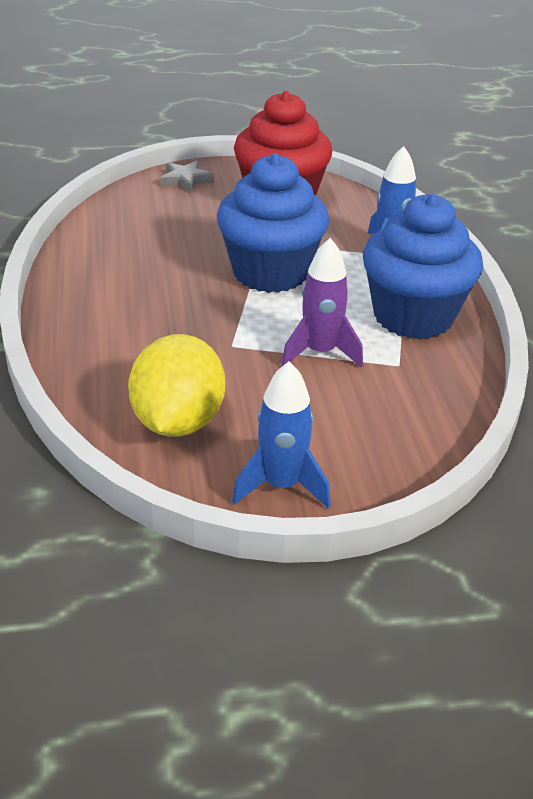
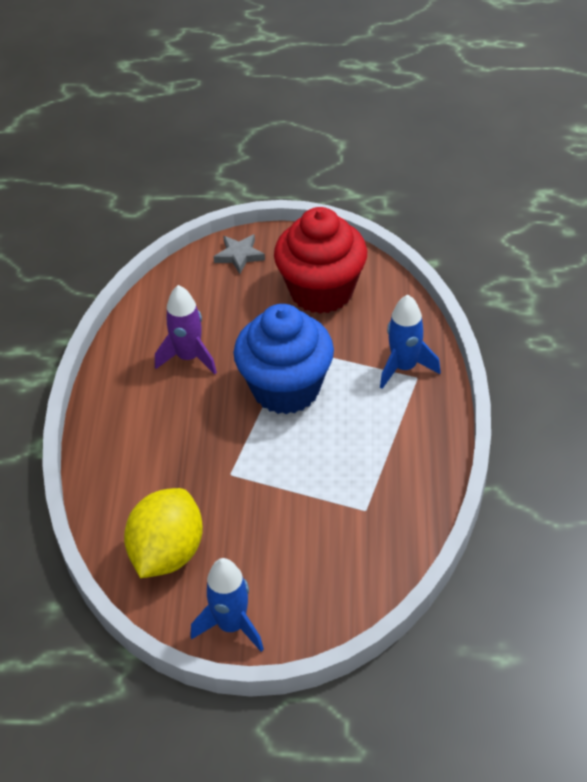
camera: 15 degrees right, 10 degrees up
purple rocket [281,238,363,368] -> purple rocket moved to [155,285,217,374]
blue cupcake [363,193,483,339] -> none

